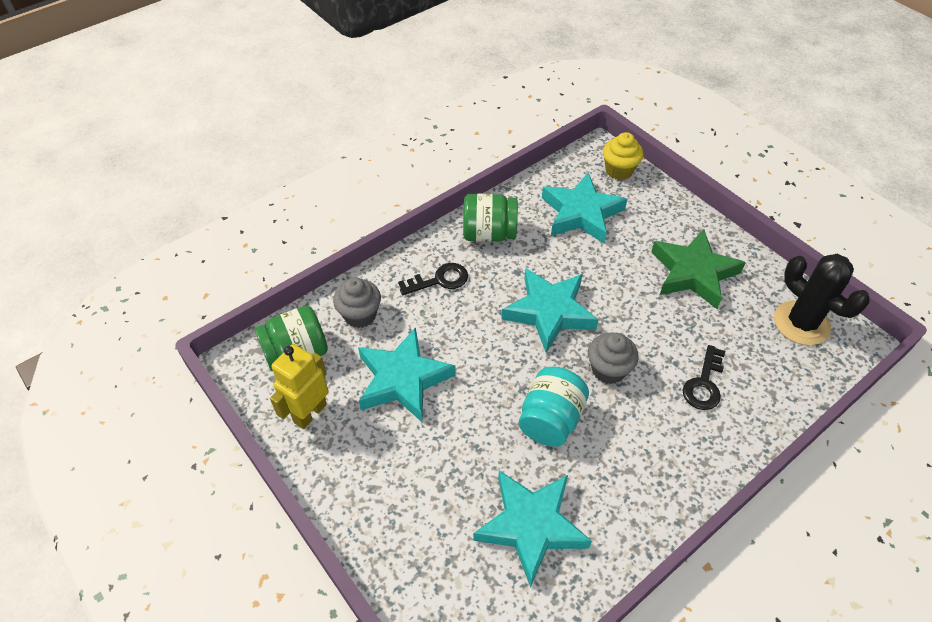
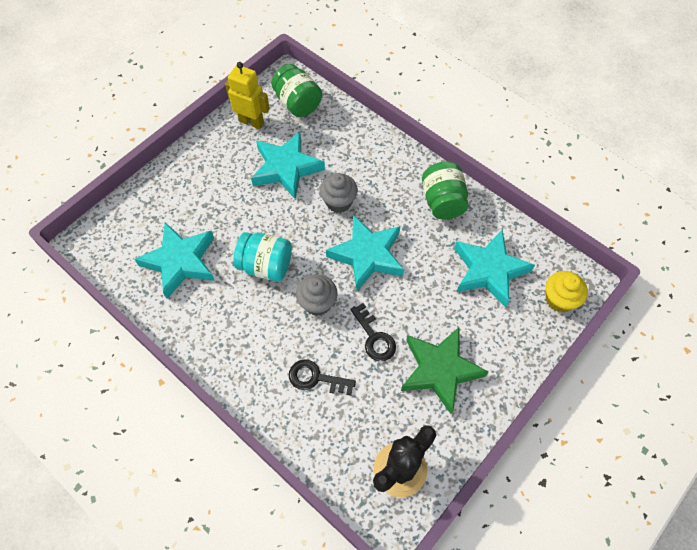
camera: 80 degrees right, 10 degrees up
grey cupcake [333,277,381,328] -> grey cupcake moved to [319,173,358,213]
black key [398,263,468,295] -> black key moved to [350,303,396,361]

